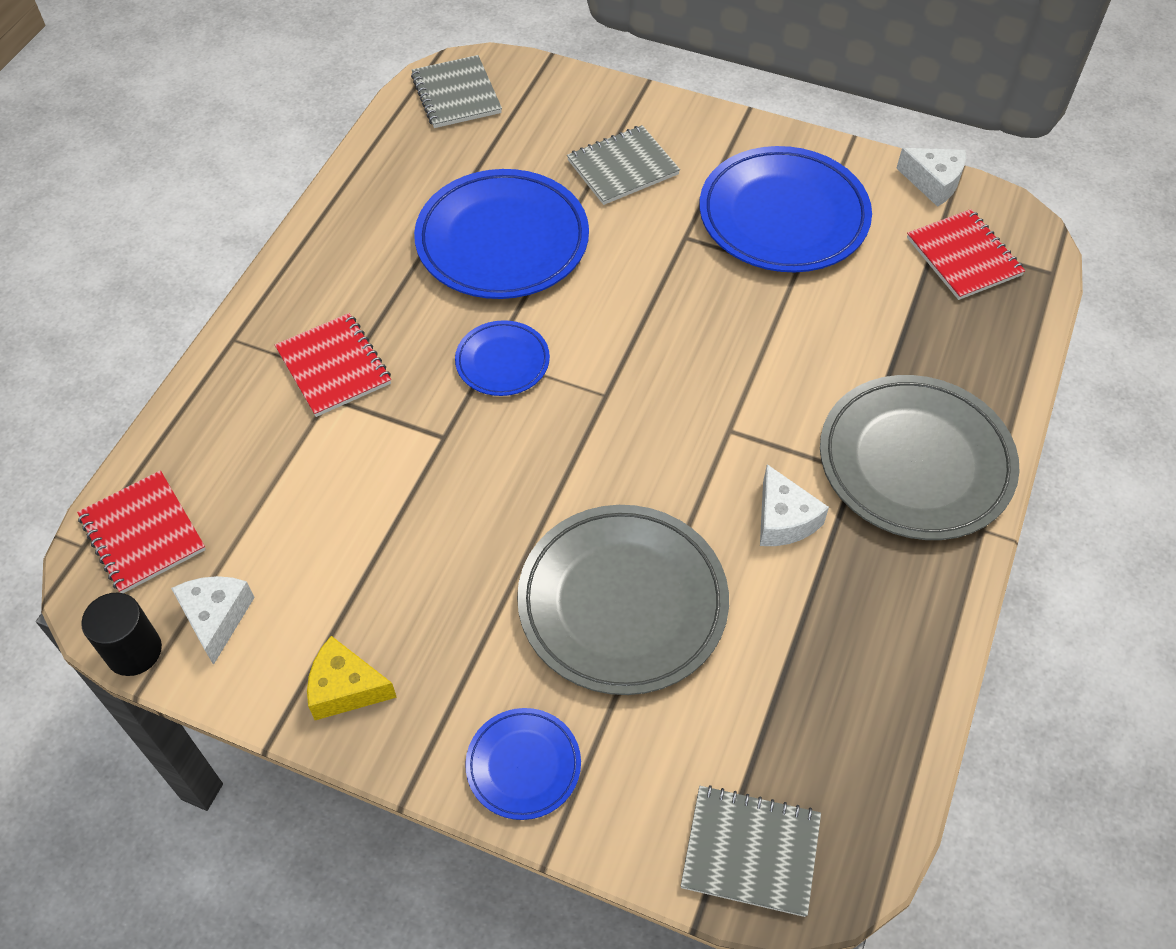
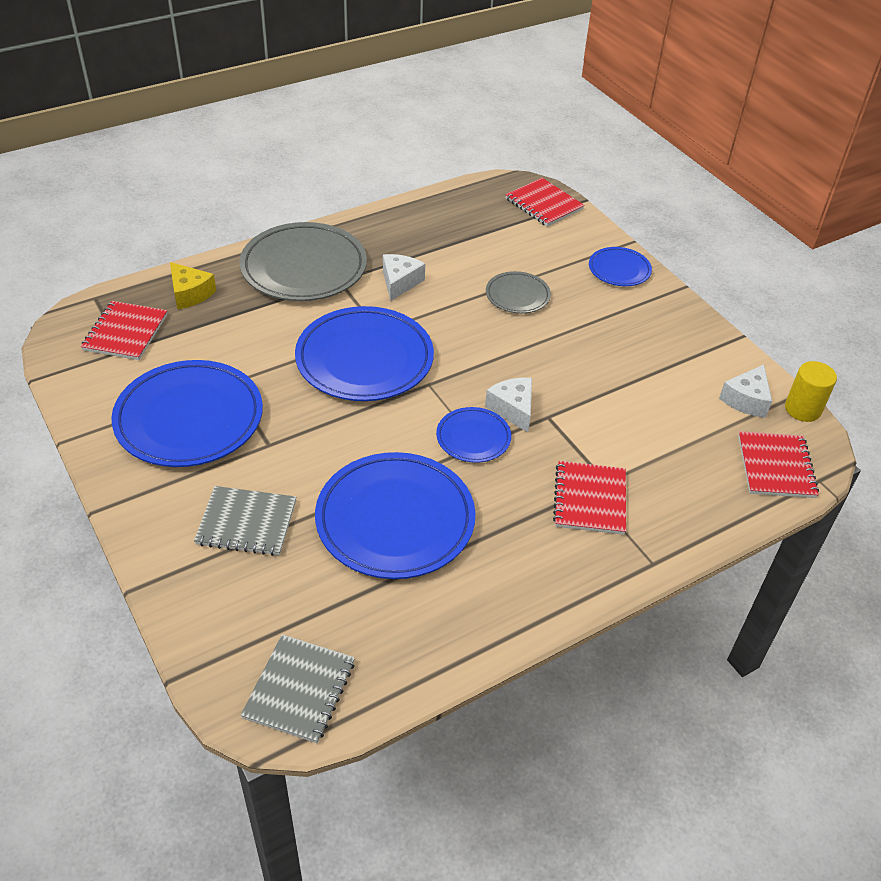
camera: 145 degrees left, 10 degrees down
black cylinder [81,593,162,676] -> yellow cylinder [785,361,837,422]
yellow cheese [307,636,397,720] -> yellow cheese moved to [170,262,216,310]
grey plate [517,505,729,695] -> grey plate [486,271,551,313], size x0.51
grey notebook [681,785,821,917] -> red notebook [505,178,585,227]
white cheese [896,148,966,207] -> white cheese moved to [485,378,532,432]
none -> blue plate [295,306,434,401]

